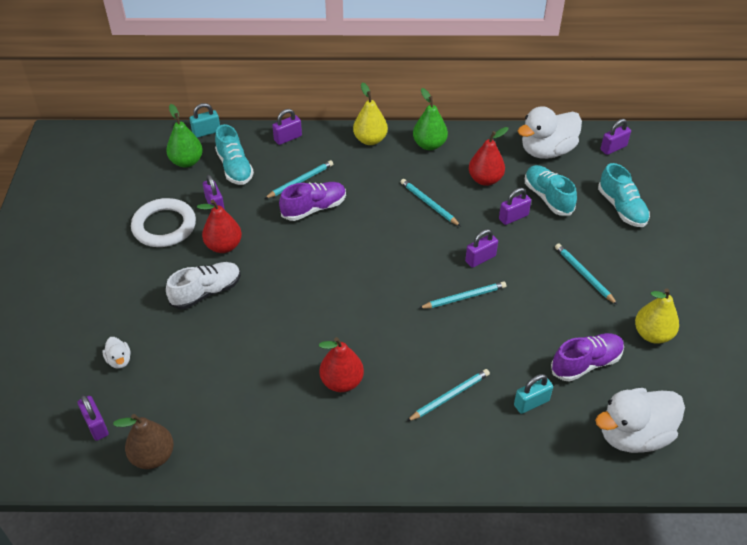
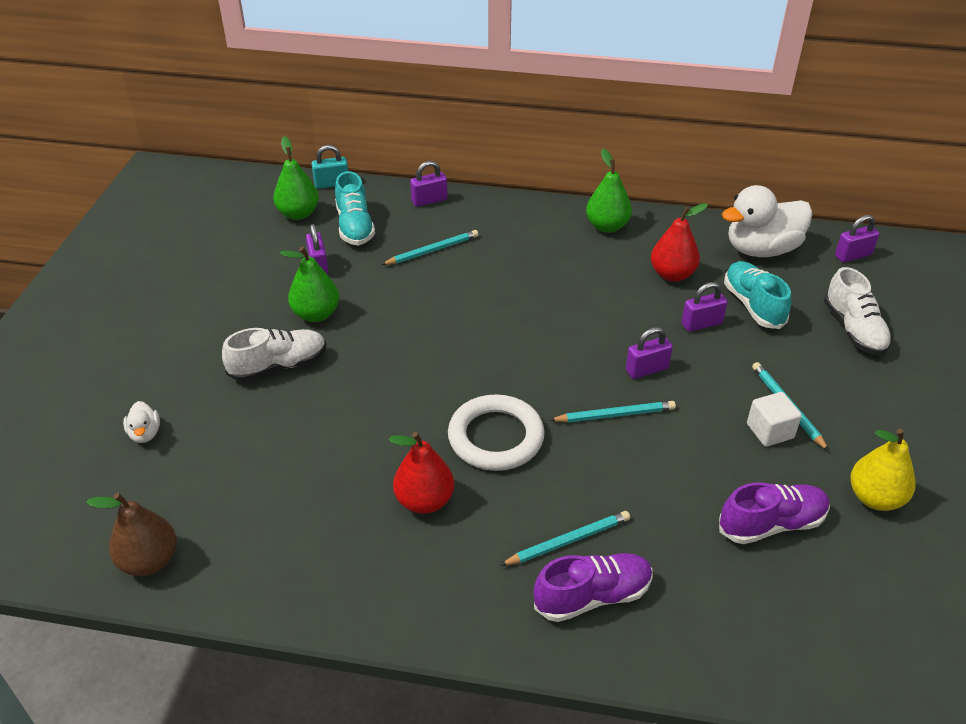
camera: 10 degrees right, 5 degrees down
purple padlock [78,394,109,441] -> none
white ring [131,198,196,247] -> white ring moved to [448,394,545,471]
red pear [197,200,242,253] -> green pear [280,247,339,322]
purple shoe [279,182,346,221] -> purple shoe moved to [533,553,653,622]
yellow pear [353,82,388,145] -> none
turquoise pencil [401,179,461,226] -> none
turquoise padlock [514,374,553,414] -> none
white duck [595,388,685,453] -> none
turquoise shoe [598,163,650,227] -> white shoe [824,267,892,355]
none -> white cube [747,392,802,447]

